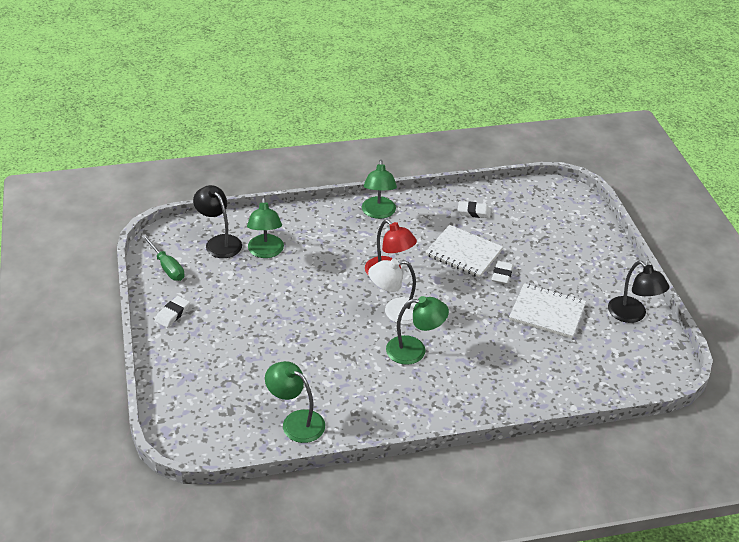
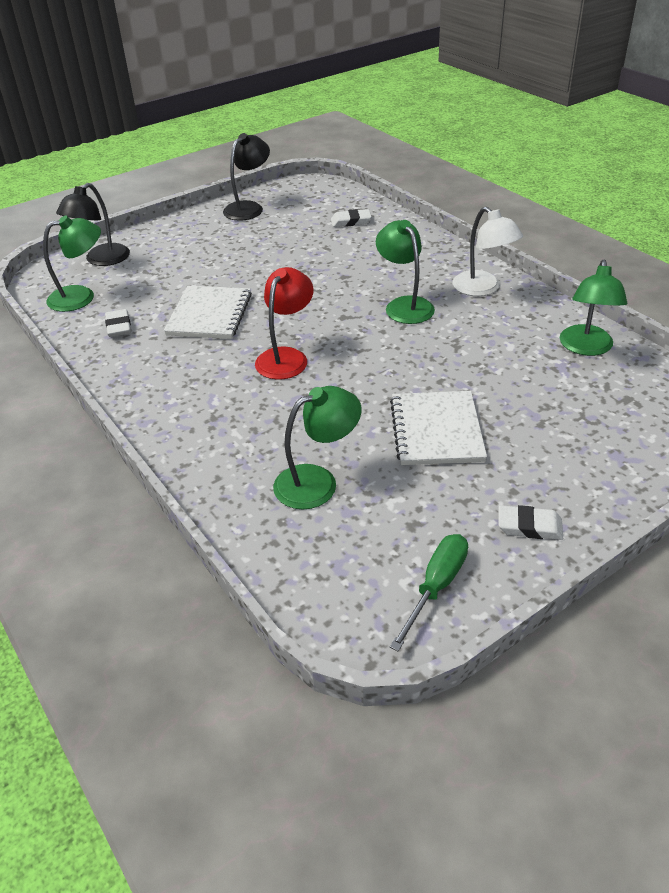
camera: 110 degrees left, 0 degrees up
black lamp [193,185,242,258] -> black lamp moved to [56,183,130,266]
green lamp [362,160,397,219] -> green lamp moved to [43,215,101,312]
white lamp [368,259,416,324] -> white lamp moved to [452,207,523,296]
white eraser [492,261,513,284] -> white eraser moved to [331,209,372,227]
white notebook [509,283,586,338] -> white notebook moved to [390,391,487,465]

